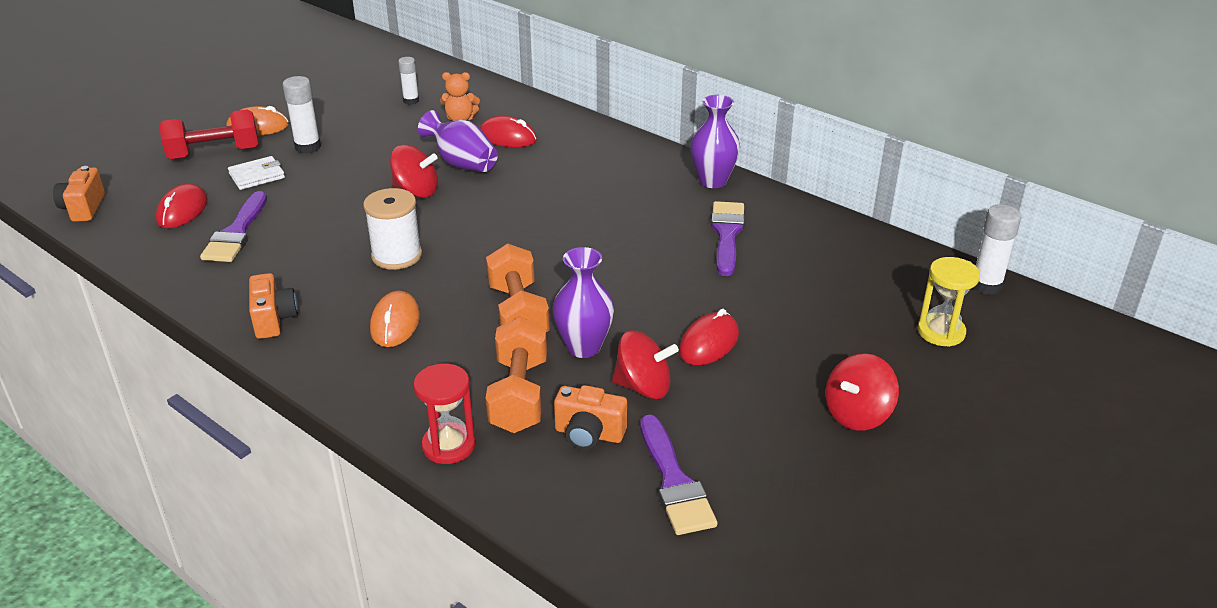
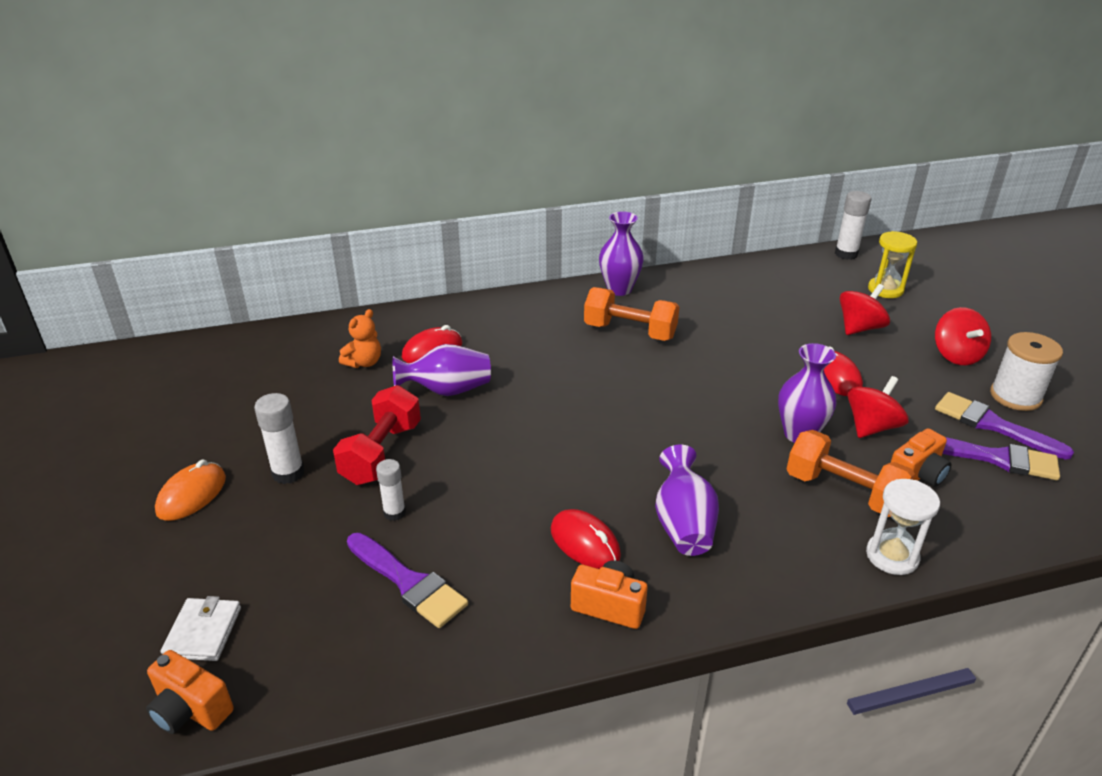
camera: 55 degrees left, 0 degrees up
red mouse [156,183,208,228] -> red mouse moved to [551,509,621,569]
red dumbbell [159,109,259,160] -> red dumbbell moved to [333,385,421,485]
white wallet [228,156,285,190] -> white wallet moved to [161,596,241,661]
white spool [363,188,422,270] -> white spool moved to [990,332,1063,411]
orange mouse [370,291,420,347] -> purple vase [655,445,719,556]
red spinning top [390,145,438,198] -> red spinning top moved to [840,284,890,335]
white glue stick [398,57,419,105] -> white glue stick moved to [376,459,406,521]
red hourglass [413,364,475,464] -> white hourglass [866,479,940,575]
orange dumbbell [486,244,550,332] -> orange dumbbell moved to [584,287,679,341]
purple brush [711,201,745,276] -> purple brush moved to [935,392,1074,460]

